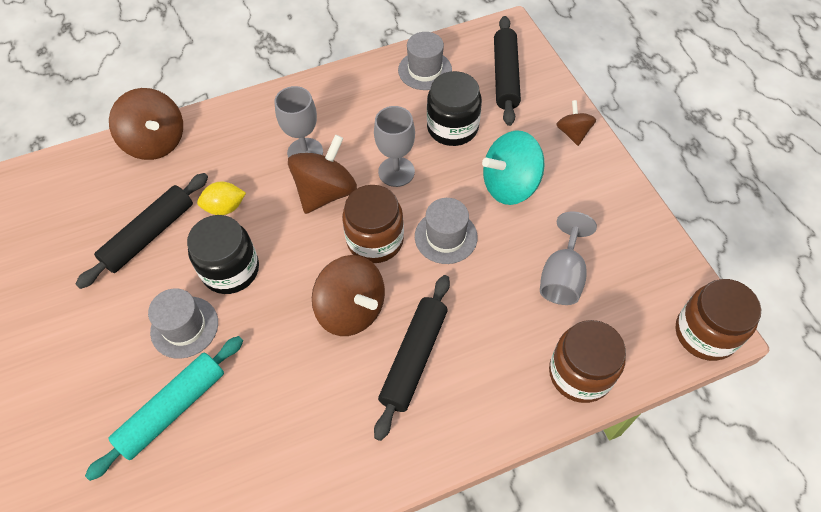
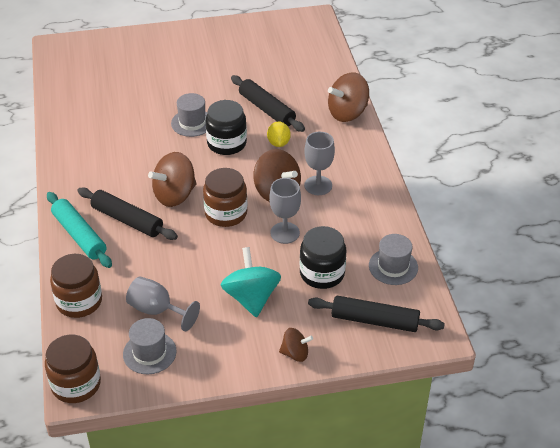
camera: 100 degrees right, 15 degrees down
turquoise rolling pin [85,336,243,481] -> turquoise rolling pin moved to [47,192,112,268]
grey hat [415,198,478,264] -> grey hat moved to [123,318,177,374]

